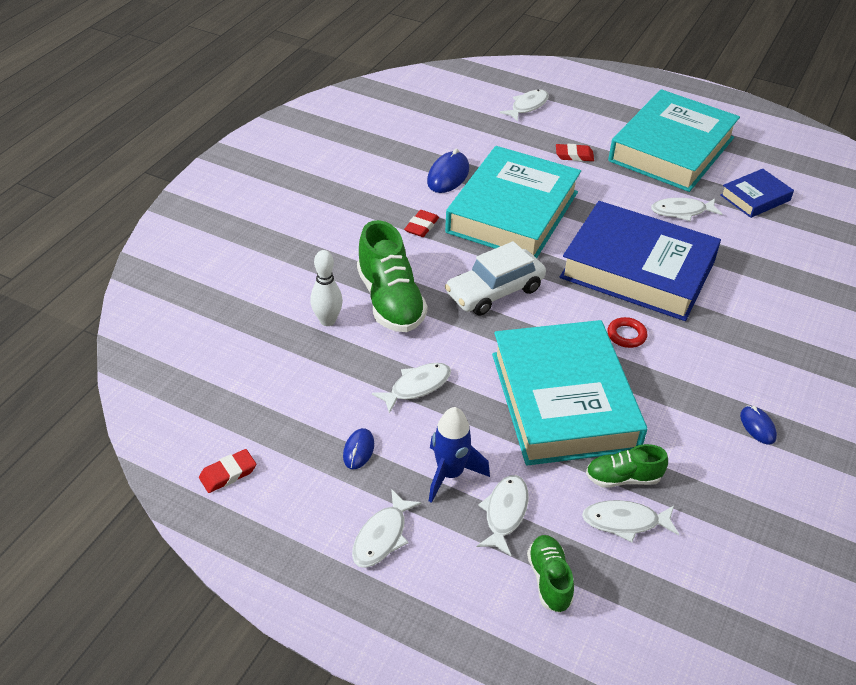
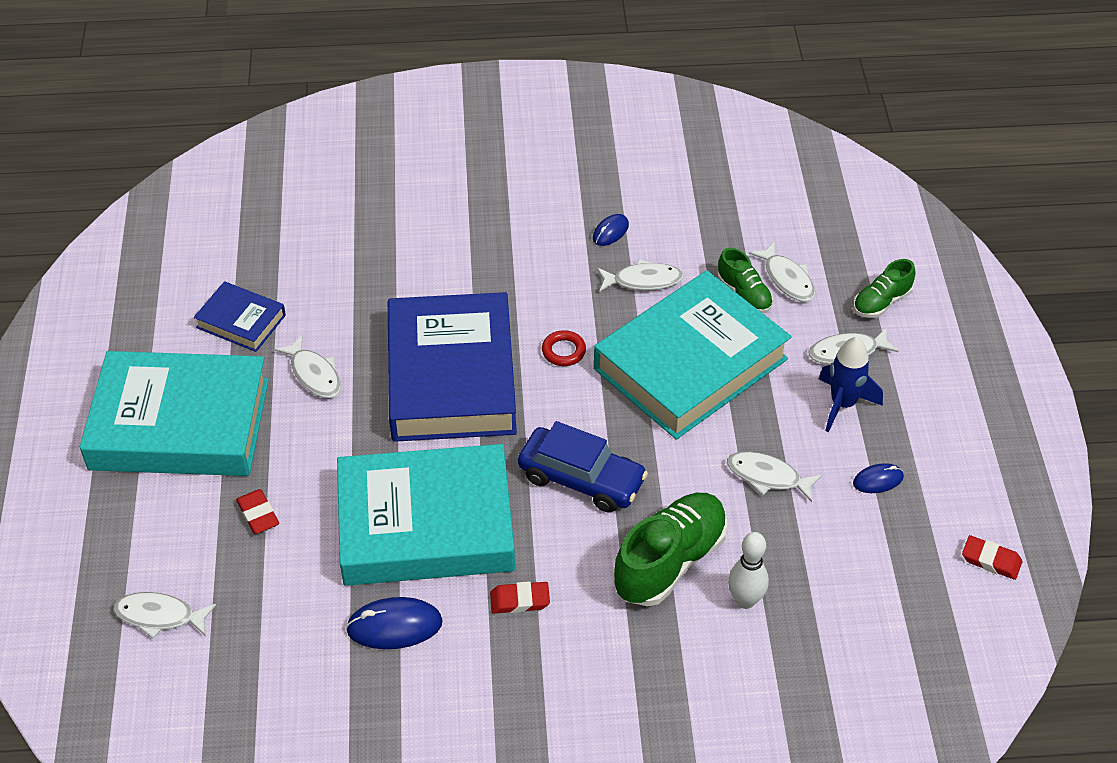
camera: 120 degrees left, 5 degrees up
white fish [352,489,421,568] -> white fish moved to [597,259,684,292]
white car [445,241,546,316] -> blue car [518,421,648,513]

